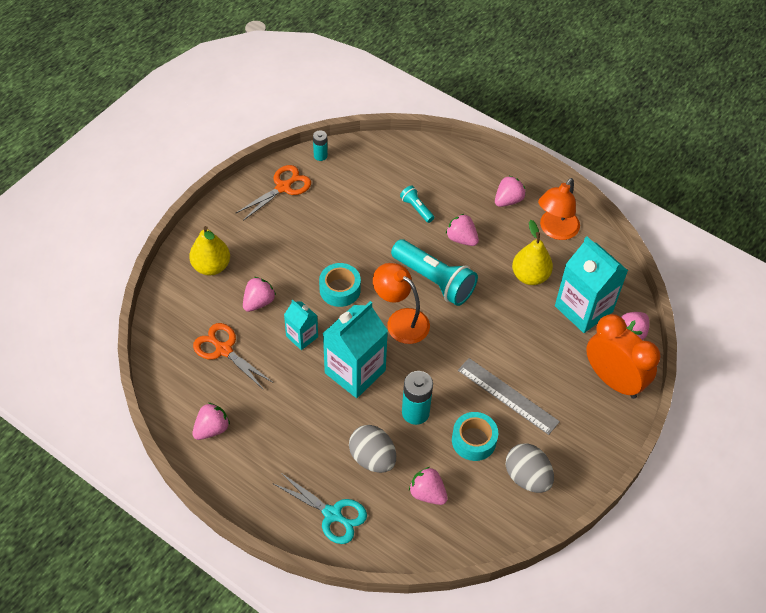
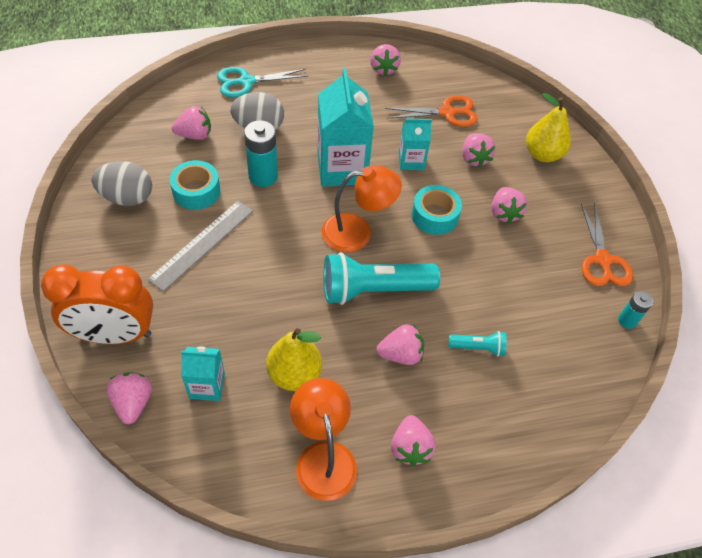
camera: 130 degrees right, 0 degrees up
grey ruler [458,358,560,435] -> grey ruler turned 45 degrees counterclockwise [147,201,253,292]
turquoise carton [555,236,628,333] -> turquoise carton [181,346,225,401], size x0.54
none -> pink strawberry [492,187,527,224]

